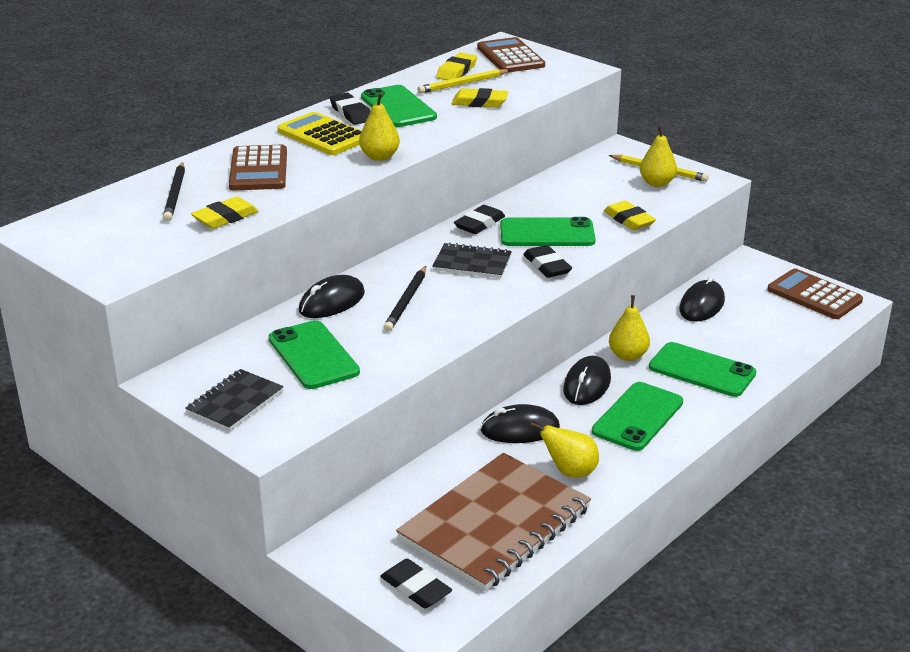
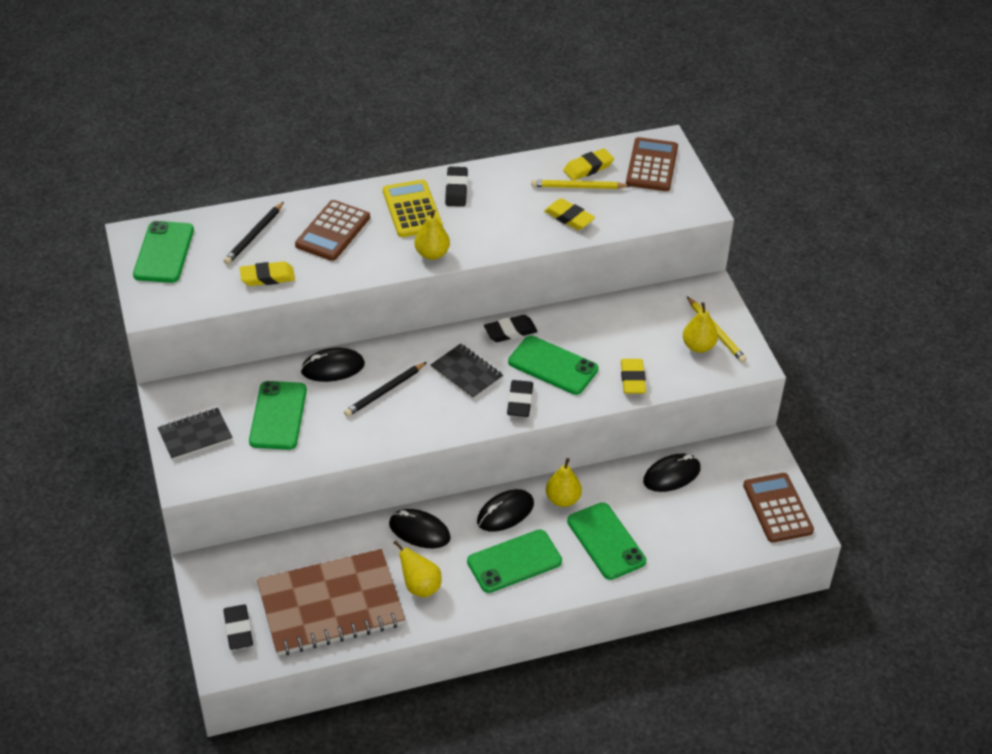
camera: 30 degrees right, 15 degrees up
green phone [361,85,437,127] -> green phone moved to [133,221,194,283]

